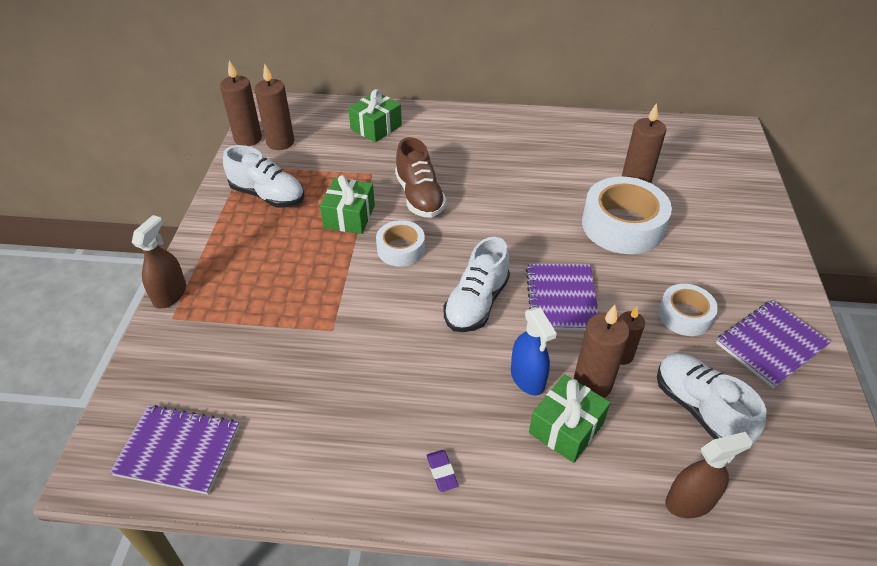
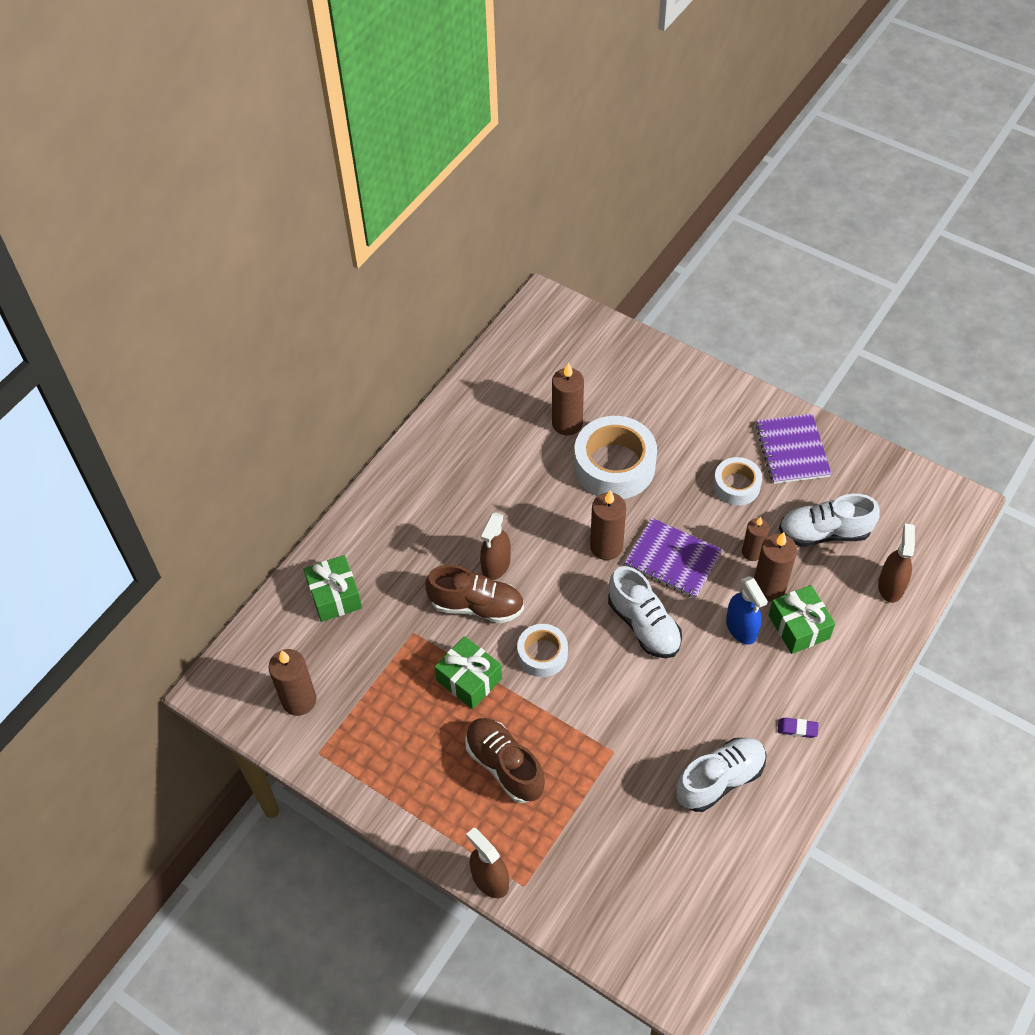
camera: 60 degrees left, 10 degrees up
purple notebook [110,405,239,494] -> none
brown candle [220,60,262,146] -> brown candle moved to [590,490,626,560]
white shoe [223,145,304,207] -> white shoe moved to [676,738,767,812]
blue spray bottle [511,307,557,396] -> blue spray bottle turned 60 degrees clockwise [726,576,768,645]
none -> brown shoe [465,718,545,803]
none -> brown spray bottle [480,512,511,580]

